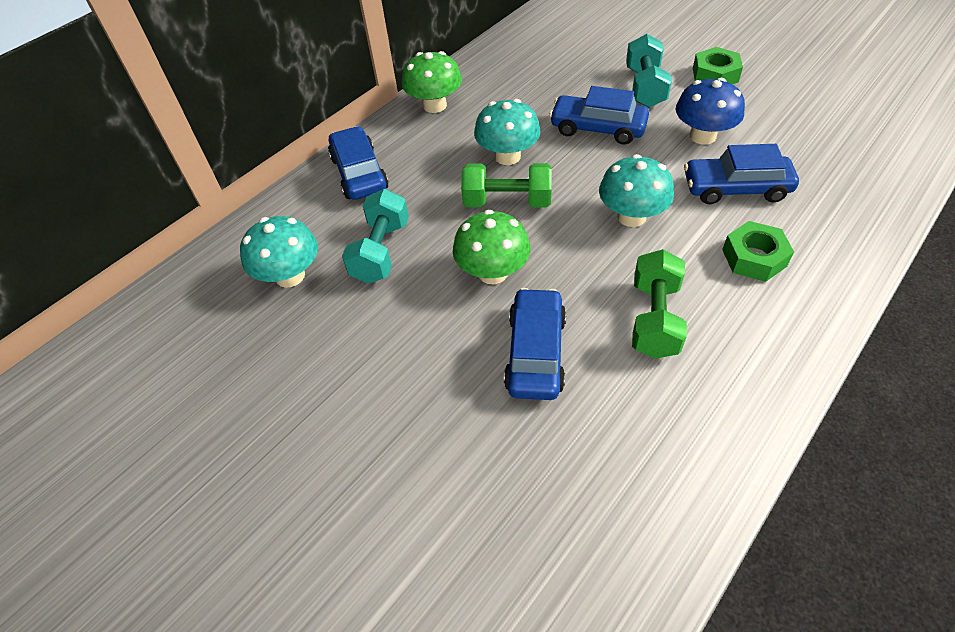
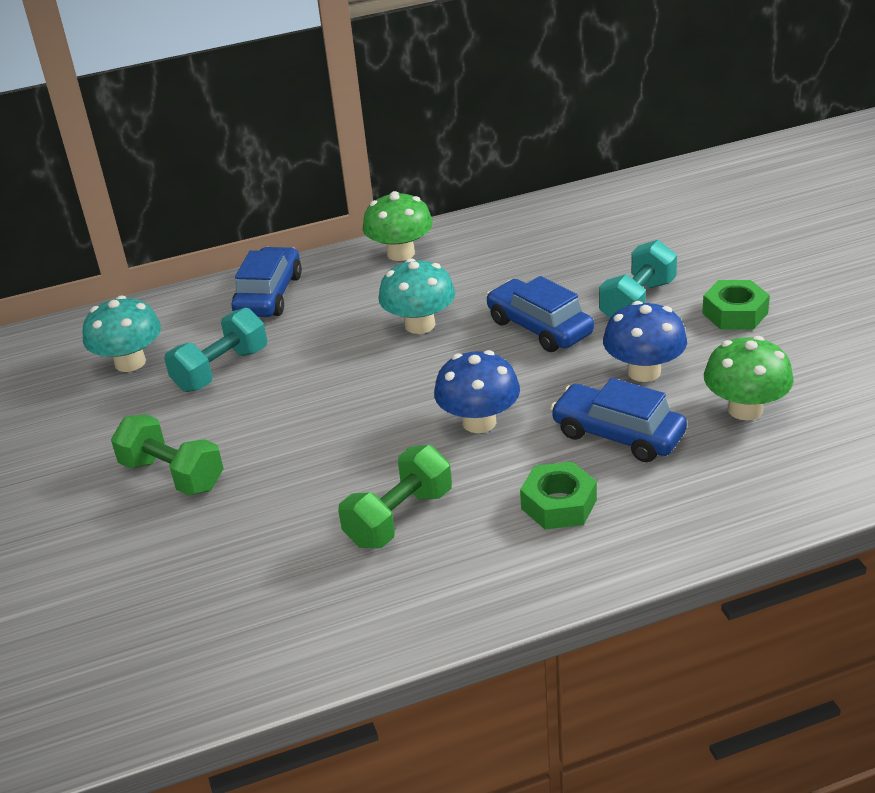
camera: 30 degrees right, 15 degrees down
green mushroom [453,210,530,284] -> green mushroom moved to [704,336,794,420]
green dumbbell [461,163,552,208] -> green dumbbell moved to [111,414,224,495]
blue car [504,288,566,400] -> none
turquoise mushroom [599,154,674,227] -> blue mushroom [434,350,520,433]

